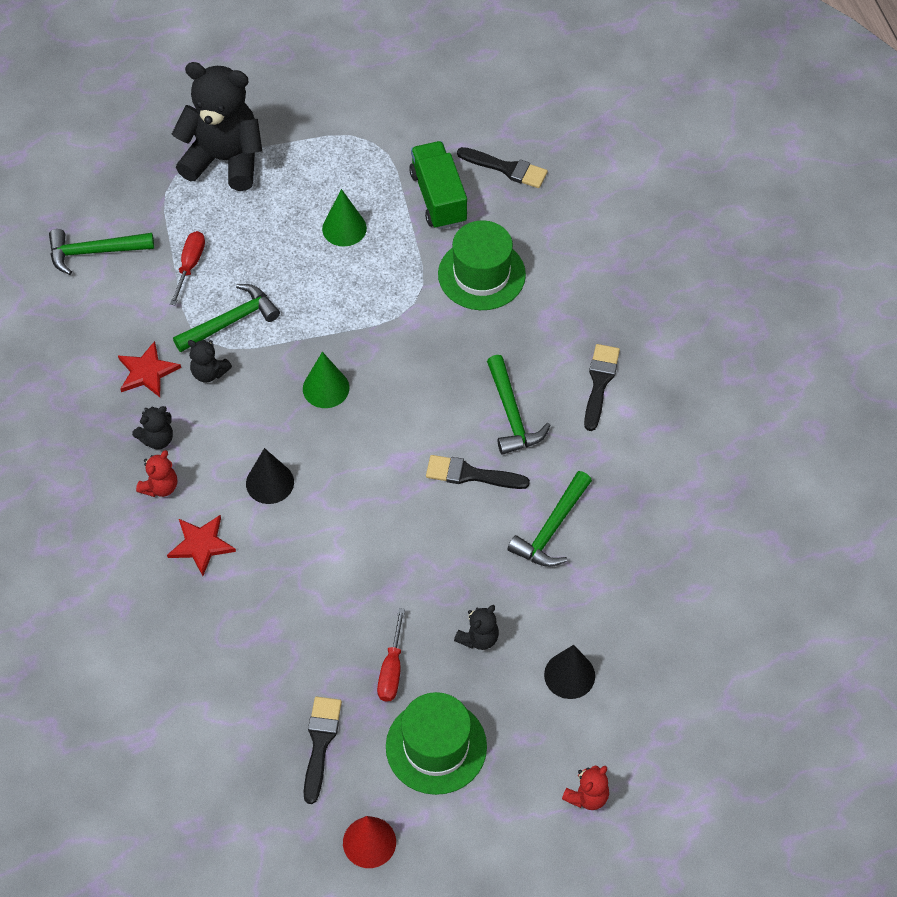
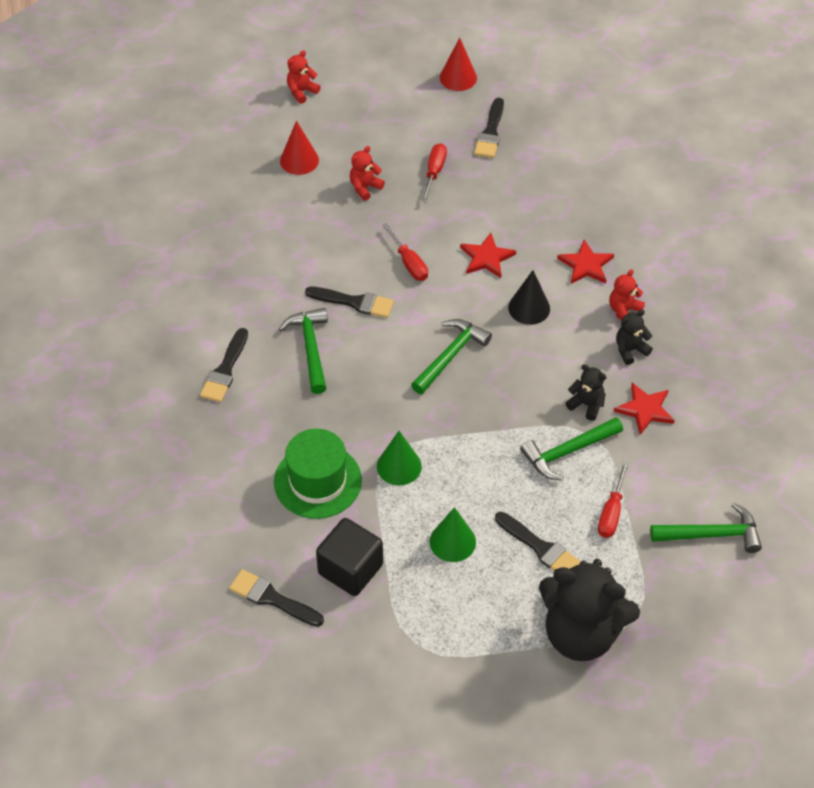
camera: 175 degrees left, 5 degrees down
green cone [303,352,349,408] -> green cone moved to [377,431,422,486]
green hat [386,692,487,795] -> none
green truck [409,141,467,230] -> black cube [316,518,383,596]
black teddy bear [454,605,499,650] -> red teddy bear [350,146,385,201]
green hammer [507,471,592,567] -> green hammer moved to [411,319,492,394]
black cone [544,645,595,699] -> red cone [280,121,319,175]
none -> red screwdriver [382,223,428,281]
none -> red star [460,233,516,278]
none -> black brush [495,512,581,571]

